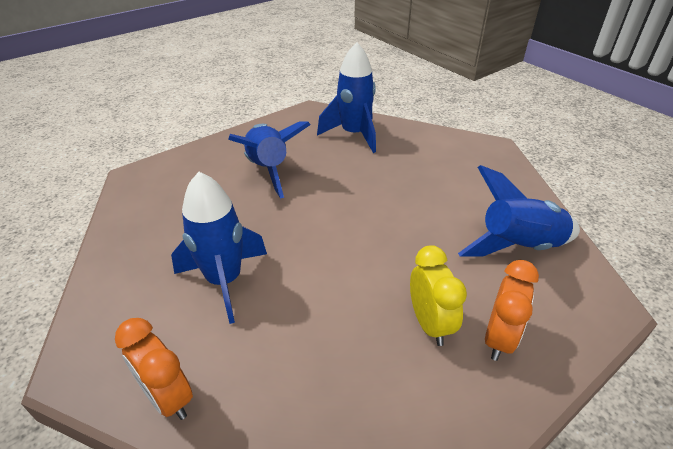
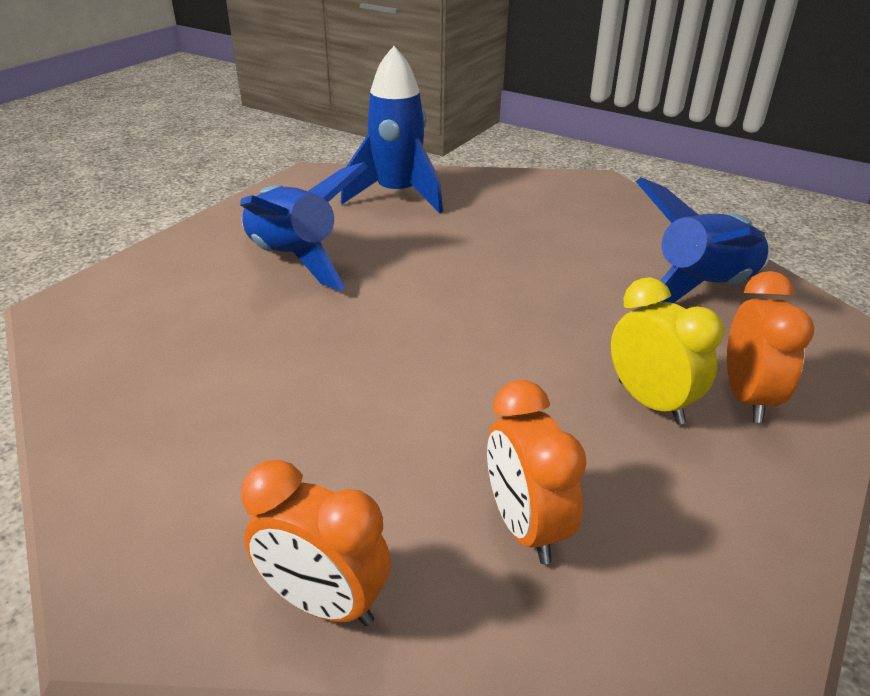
camera: 20 degrees left, 5 degrees down
blue rocket [171,172,267,324] -> none
none -> orange clock [487,380,587,564]

